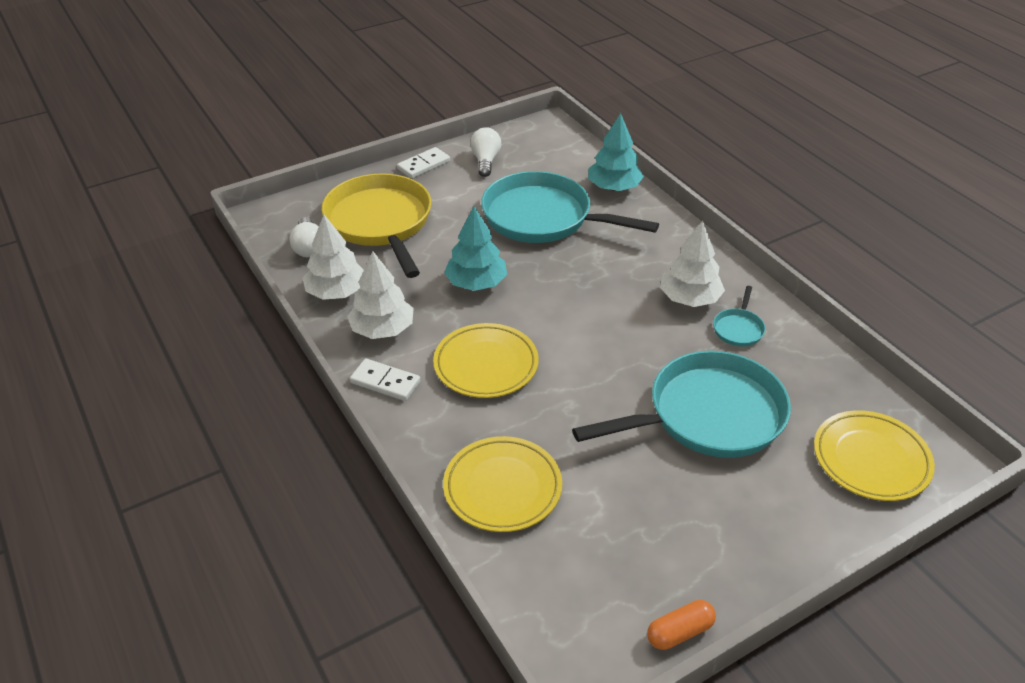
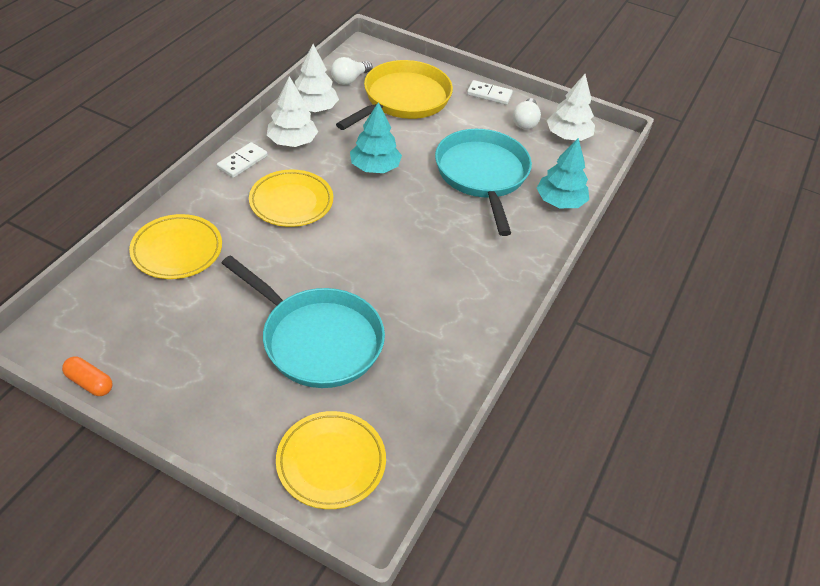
camera: 55 degrees right, 5 degrees up
white domino [350,359,420,401] -> white domino turned 45 degrees clockwise [217,142,268,178]
white light bulb [470,127,501,177] -> white light bulb turned 135 degrees clockwise [513,98,541,130]
white tree [660,221,725,307] -> white tree moved to [547,74,595,141]
turquoise pan [713,286,766,347] -> none

